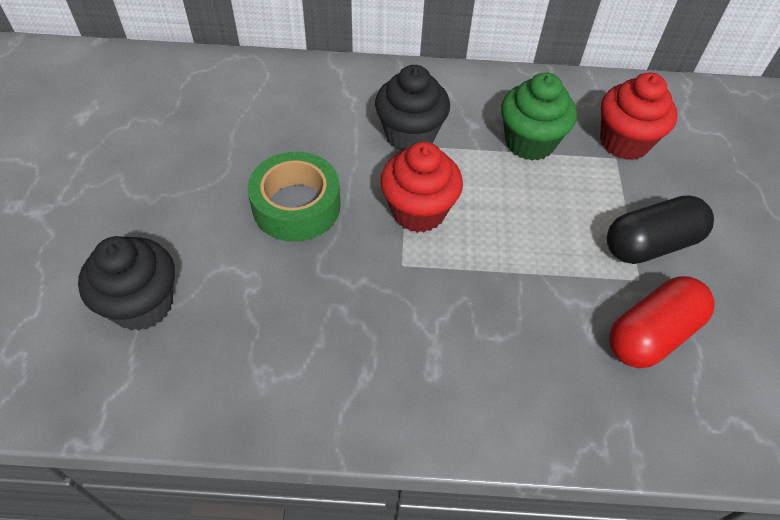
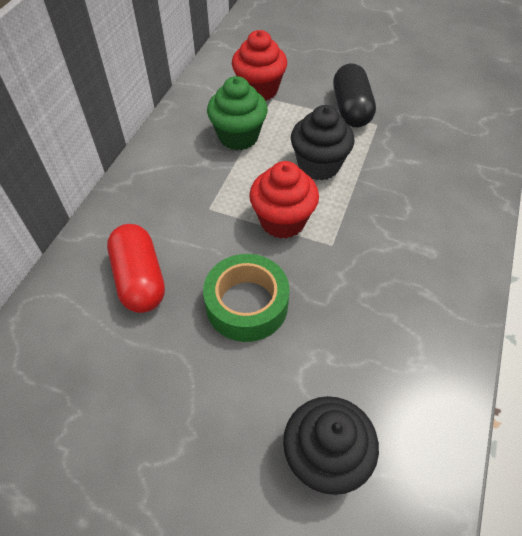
camera: 70 degrees left, 0 degrees up
black cupcake [375,65,450,152] -> black cupcake moved to [291,105,355,180]
red capsule [609,276,715,368] -> red capsule moved to [107,224,165,313]

